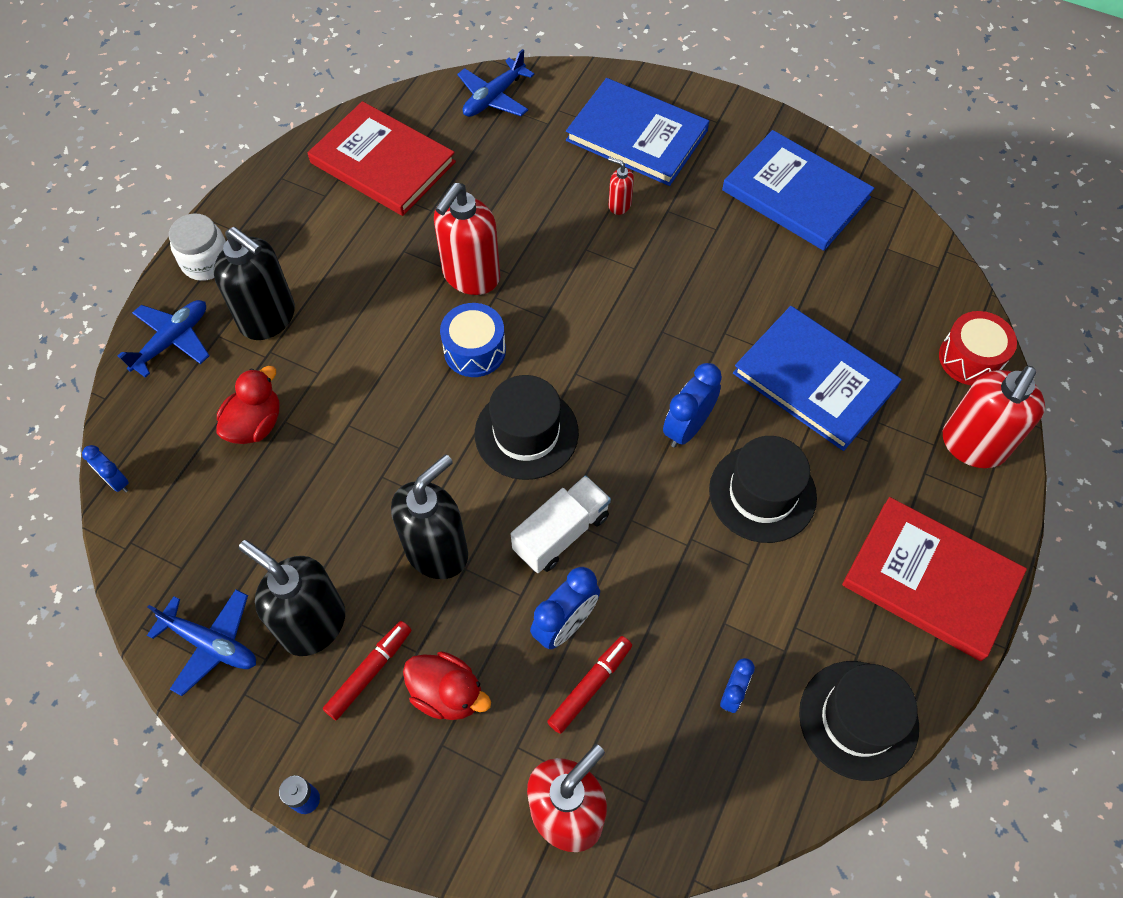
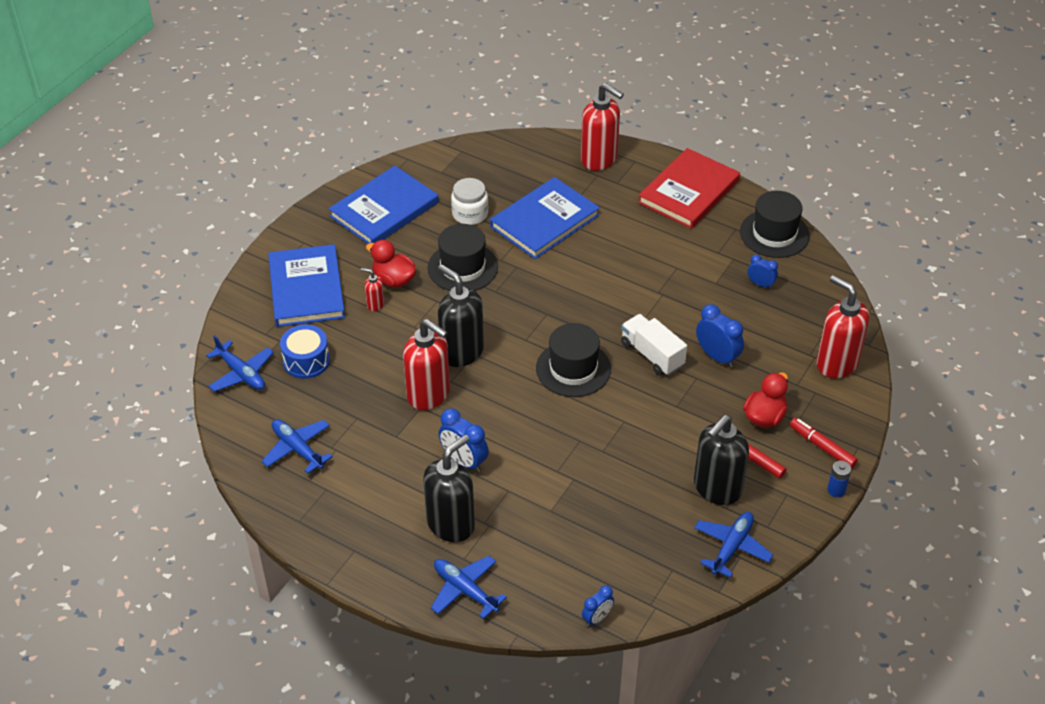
camera: 85 degrees left, 15 degrees down
white jar [169,213,226,281] -> white jar moved to [451,178,488,225]
red duck [217,366,279,444] -> red duck moved to [366,240,416,288]
red book [308,101,456,216] -> blue plane [261,419,333,474]
black soap dispenser [391,454,468,579] -> black soap dispenser moved to [438,264,484,367]
blue drum [440,303,506,377] -> blue drum moved to [280,325,330,379]
red marker [547,636,632,734] -> red marker moved to [790,418,858,469]
blue book [566,78,709,186] -> blue book turned 45 degrees counterclockwise [268,244,345,327]
red soap dispenser [608,157,634,215] -> red soap dispenser turned 75 degrees clockwise [361,268,385,311]
blue clock [663,363,722,448] -> blue clock moved to [439,409,489,472]
black hat [709,436,817,543] -> black hat moved to [428,224,498,291]
red drum [939,311,1017,385] -> none

